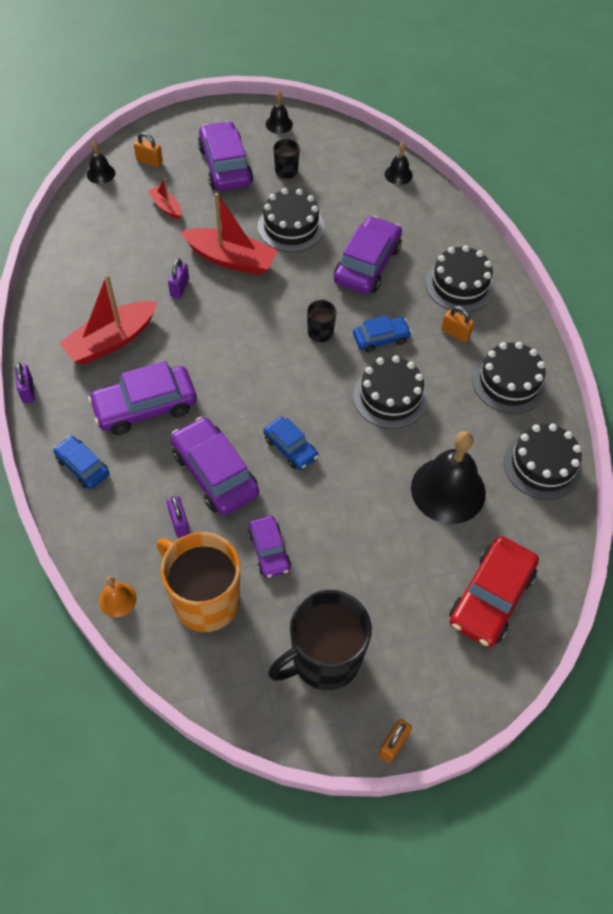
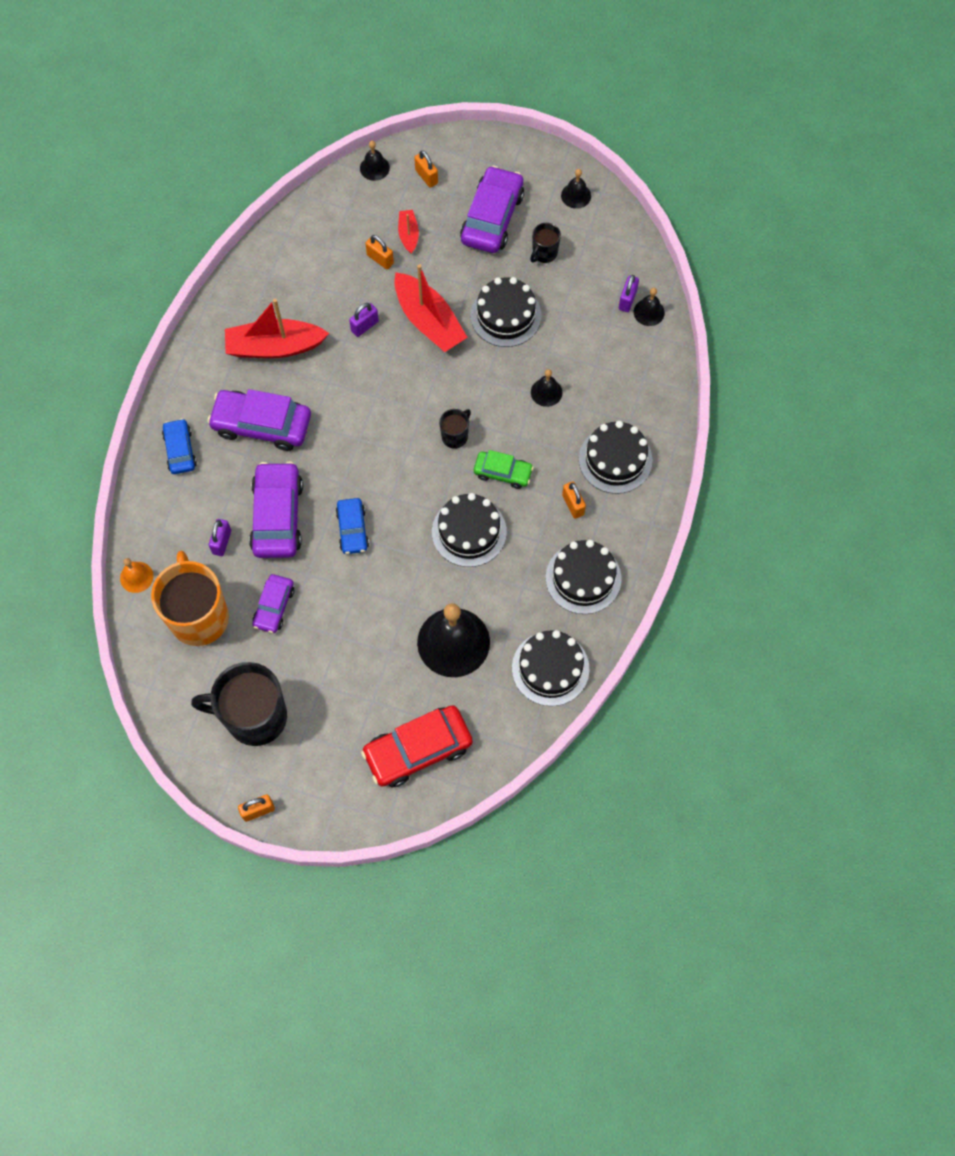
camera: 35 degrees right, 10 degrees up
purple padlock [15,362,35,404] -> purple padlock moved to [619,275,639,312]
purple car [334,216,402,294] -> black bell [531,369,562,407]
blue car [353,316,412,353] -> green car [474,450,534,489]
none -> orange padlock [365,235,394,269]

